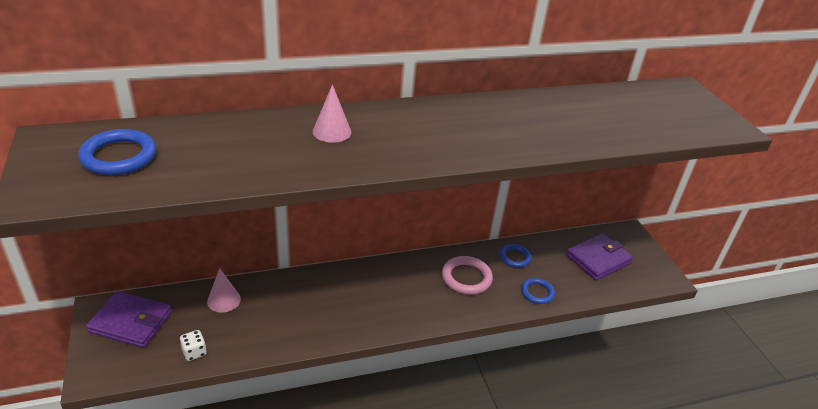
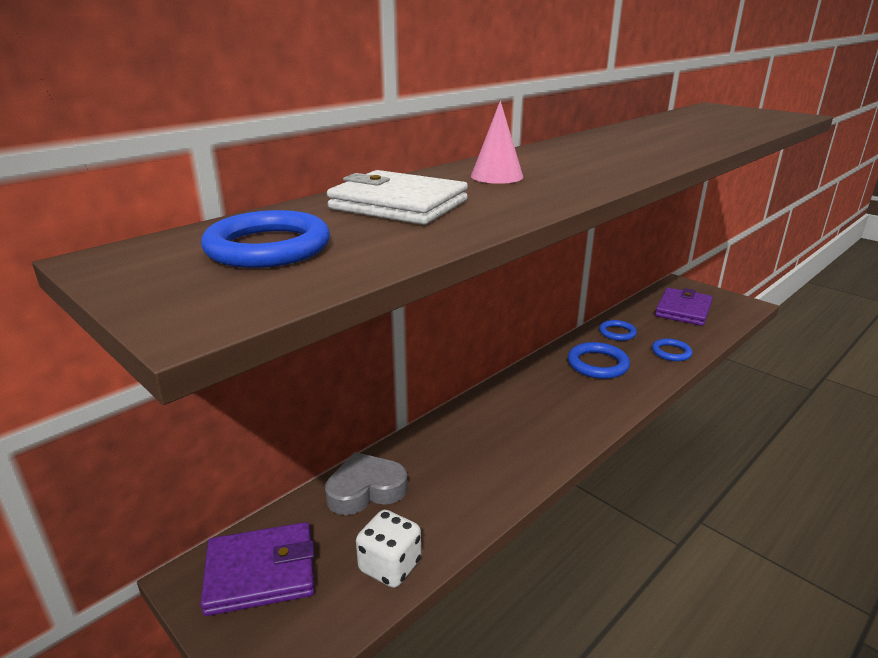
camera: 25 degrees left, 10 degrees down
white dice [179,330,207,361] -> white dice [356,510,421,588], size x1.52
pink cone [207,268,241,313] -> grey heart [325,452,408,515]
pink ring [442,256,493,295] -> blue ring [568,342,630,379]
none -> white wallet [327,170,468,225]

